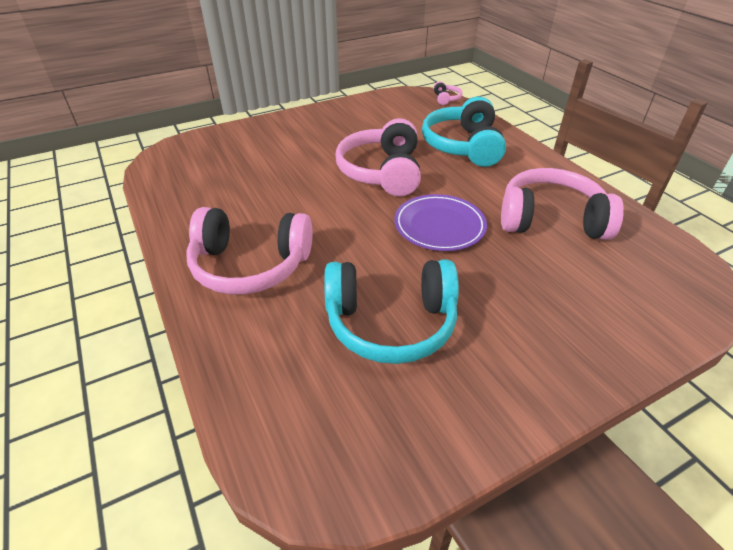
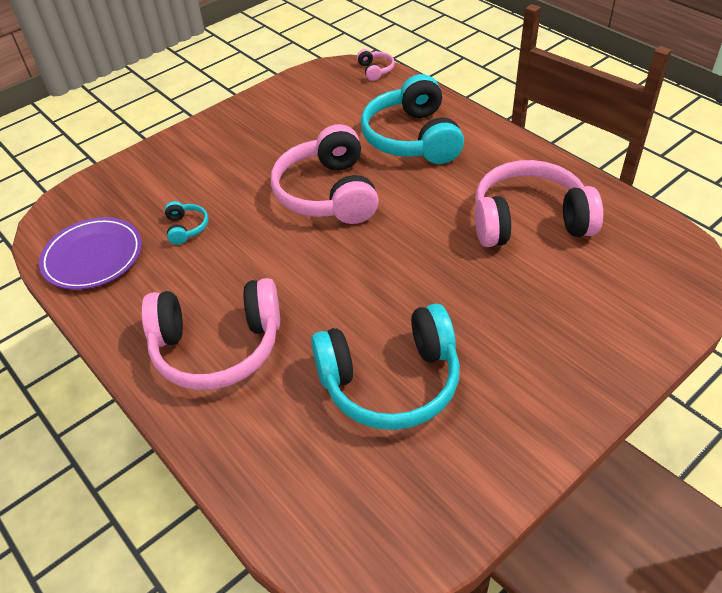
camera: 10 degrees left, 5 degrees up
purple plate [394,194,487,251] -> purple plate moved to [39,217,142,290]
none -> turquoise headphones [165,201,208,245]

